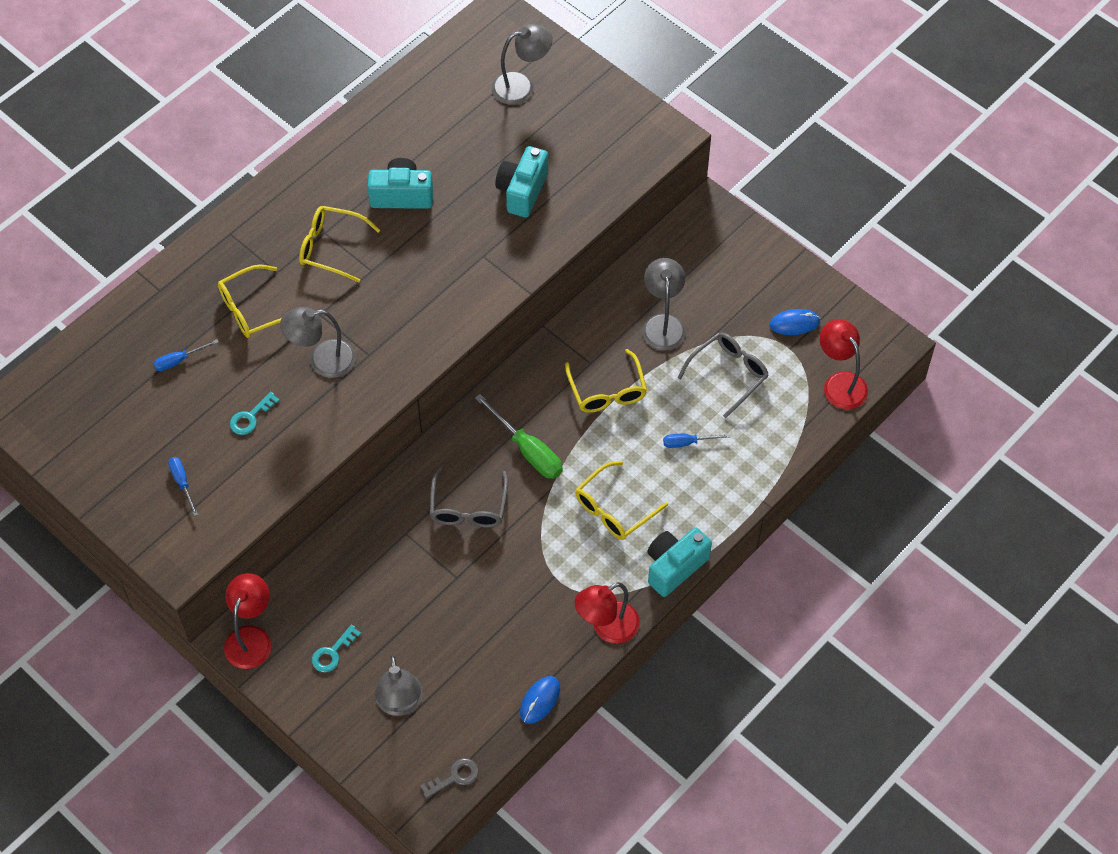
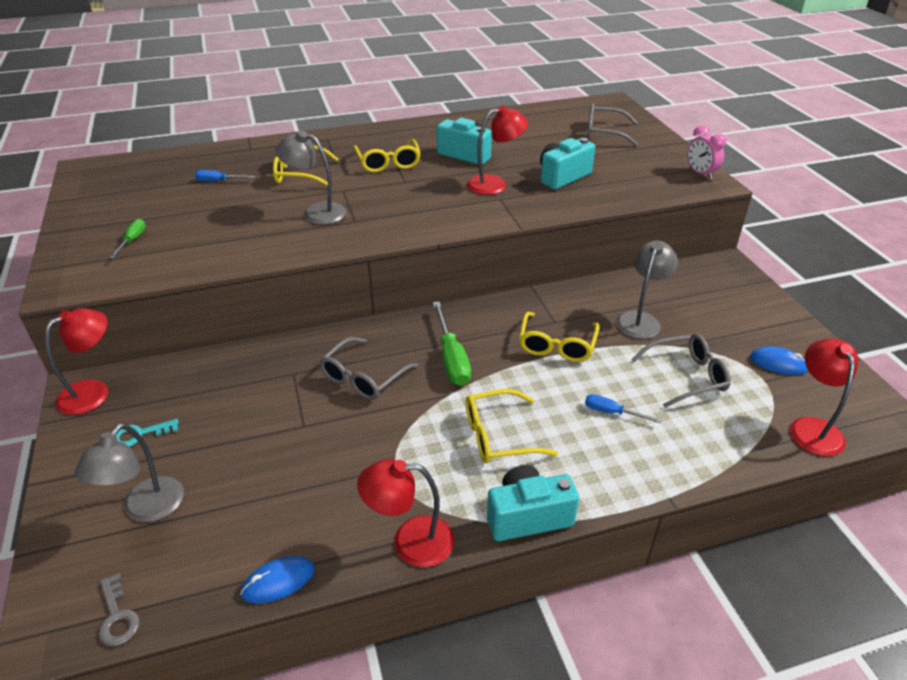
camera: 30 degrees right, 20 degrees down
blue screwdriver [168,457,198,516] -> green screwdriver [110,219,146,259]
turquoise key [230,392,280,435] -> none
yellow glasses [299,206,380,283] -> yellow glasses turned 150 degrees counterclockwise [354,139,421,172]
grey key [420,758,479,798] -> grey key turned 60 degrees clockwise [98,573,140,646]
grey lamp [492,24,553,105] -> grey glasses [587,103,638,146]
none -> red lamp [467,105,528,195]
none -> pink clock [687,125,726,179]

